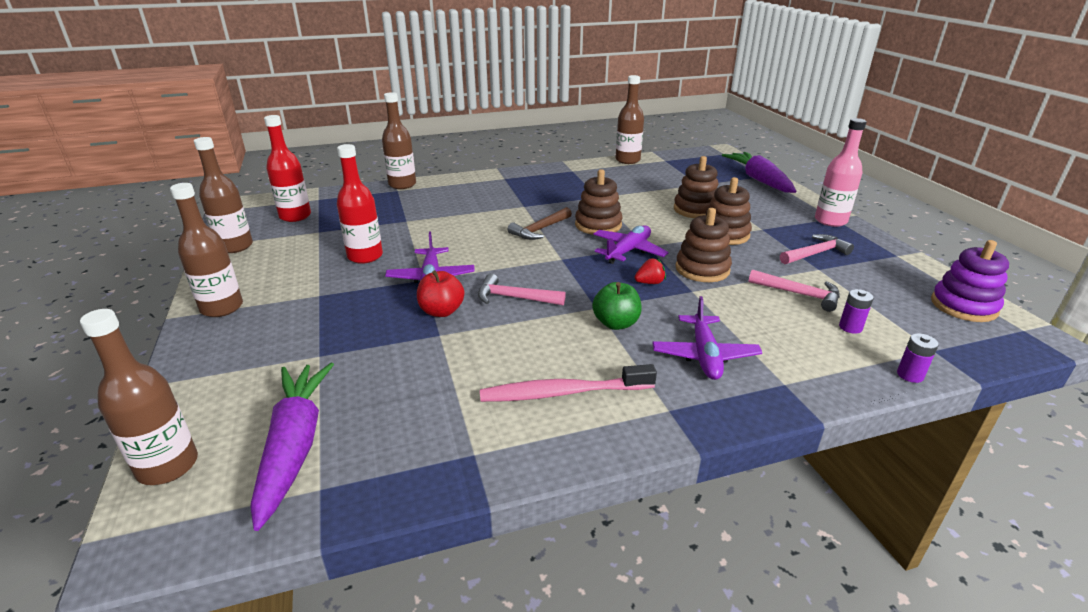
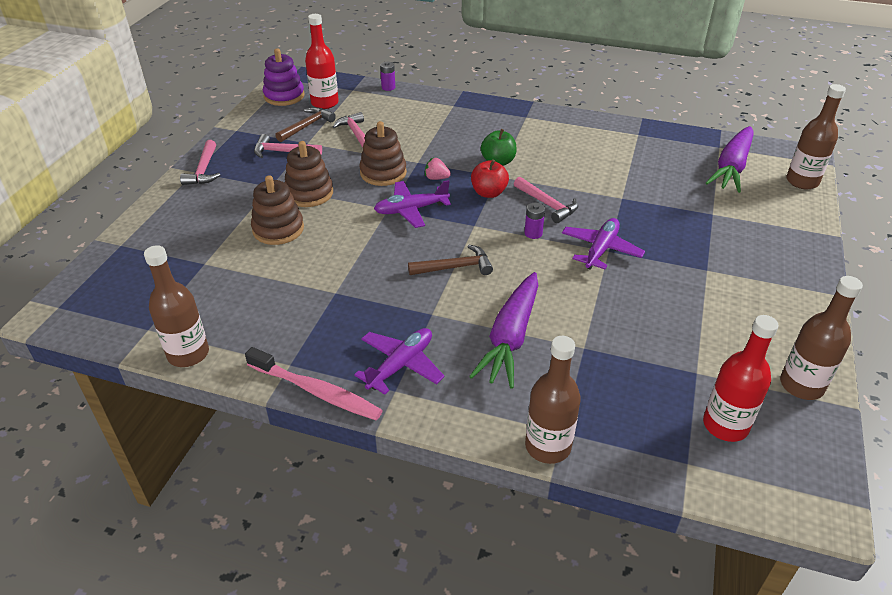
camera: 145 degrees left, 10 degrees up
brown bottle [170,183,243,317] -> none
red bottle [337,144,383,264] -> red bottle moved to [305,14,339,109]
red apple [417,270,465,317] -> red apple moved to [471,159,509,198]
pink toothbrush [480,364,657,402] -> pink toothbrush moved to [245,347,383,420]
brown stacking toy [575,169,623,235] -> none
red strawberry [635,258,666,284] -> pink strawberry [425,157,451,180]
purple plane [652,296,762,380] -> purple plane moved to [354,328,445,395]
purple carrot [722,152,797,193] -> purple carrot moved to [469,272,538,389]
pink bottle [815,118,867,227] -> pink hammer [180,140,220,185]
purple battery [839,289,874,334] -> purple battery moved to [525,203,545,239]
none -> brown hammer [275,107,336,142]

